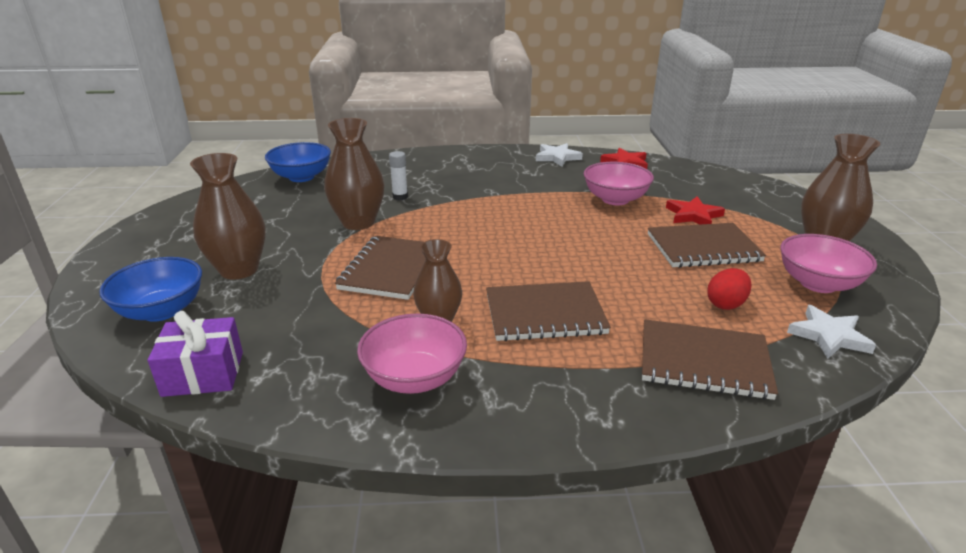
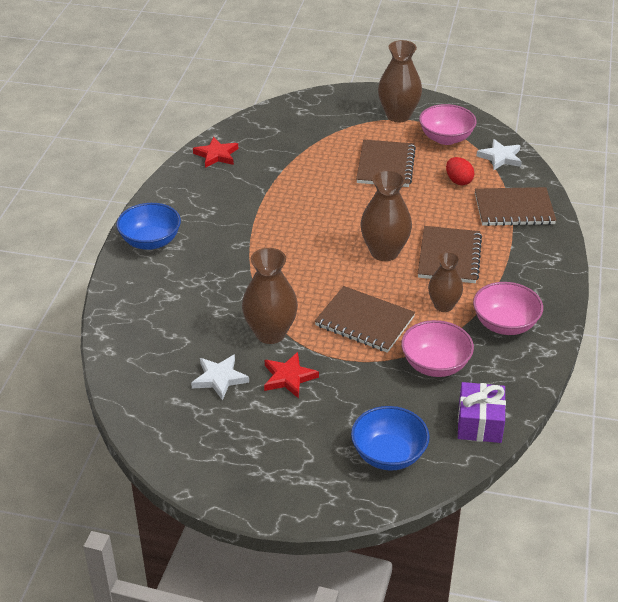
camera: 75 degrees left, 10 degrees up
brown vase [190,153,266,280] -> brown vase moved to [361,170,412,261]
blue bowl [265,142,331,182] -> blue bowl moved to [117,203,181,250]
white glue stick [389,151,408,201] -> none
white star [536,143,583,167] -> white star moved to [191,354,249,401]
pink bowl [584,162,654,205] -> pink bowl moved to [401,320,474,377]
brown notebook [642,319,778,400] -> brown notebook turned 60 degrees clockwise [475,187,556,226]
red star [666,196,725,225] -> red star moved to [264,352,319,398]

